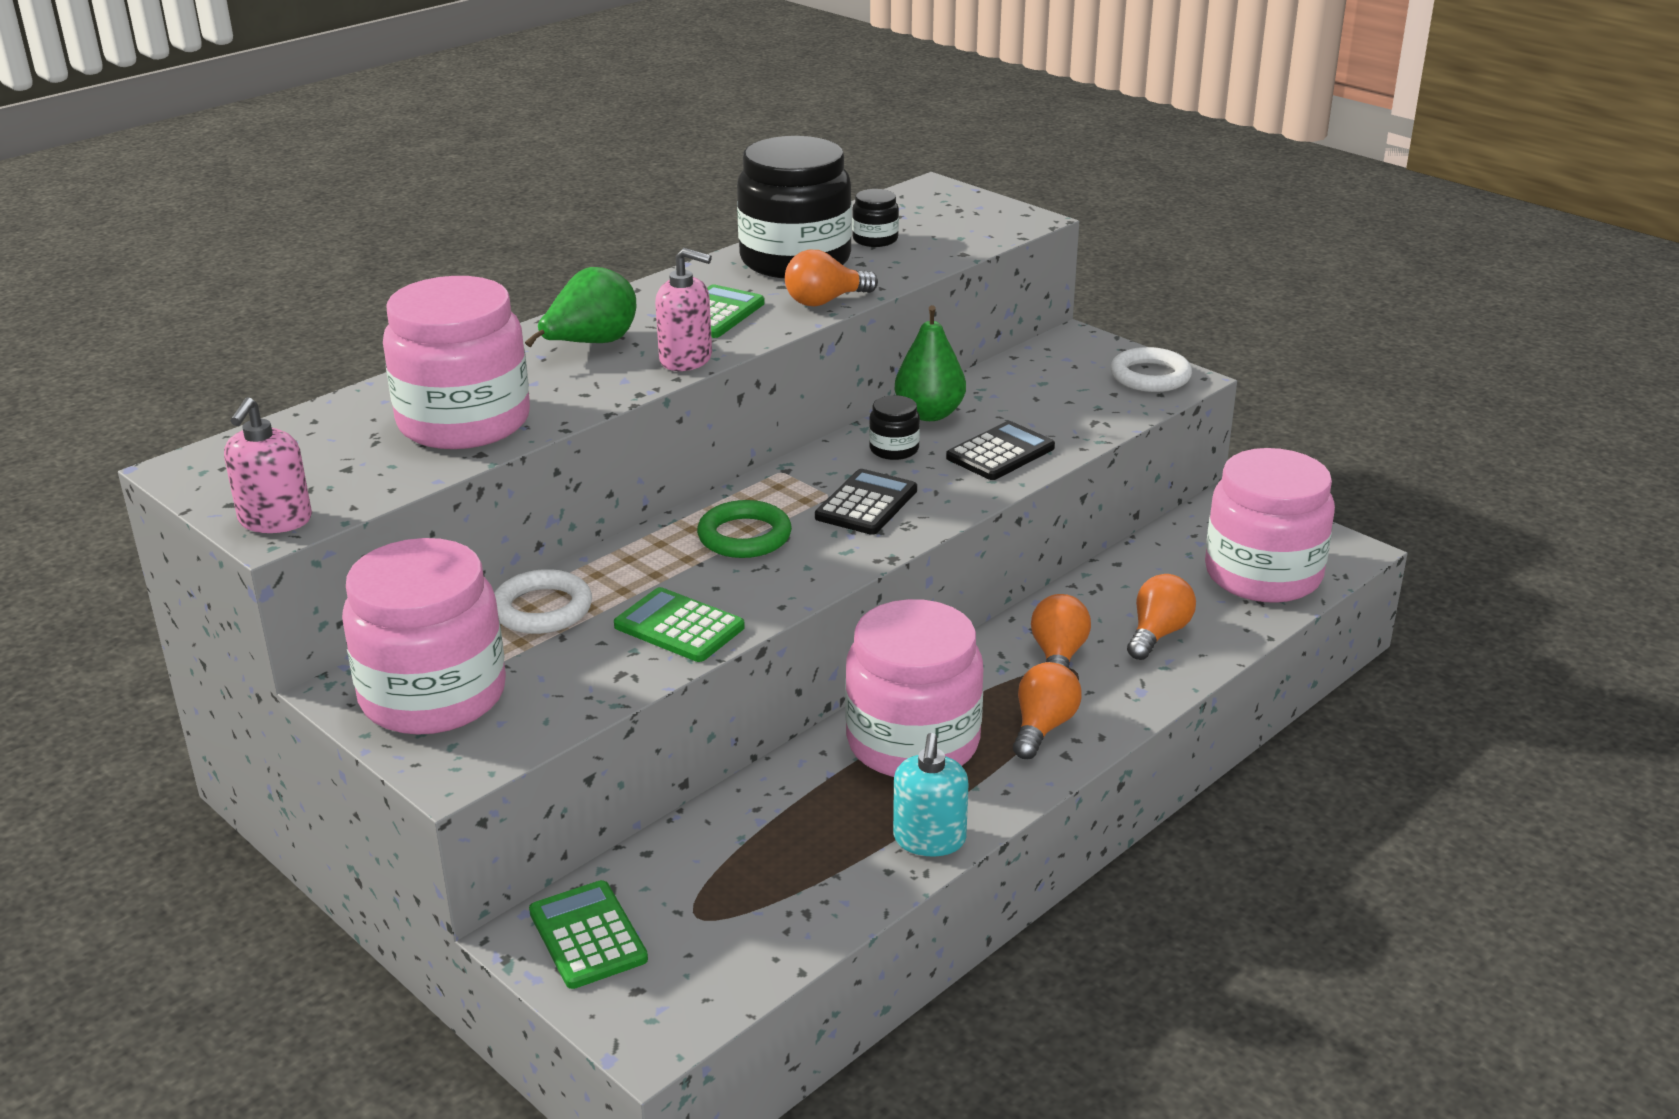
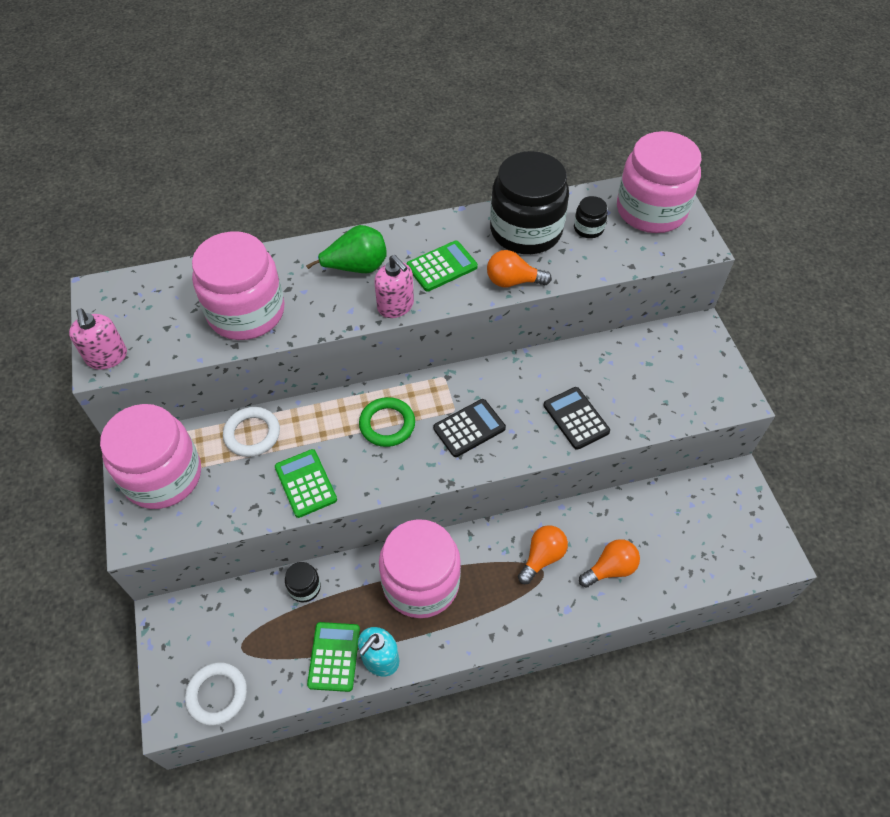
camera: 30 degrees right, 25 degrees up
pink soap dispenser [224,397,312,533] -> pink soap dispenser turned 60 degrees counterclockwise [69,309,127,370]
green calculator [529,880,648,989] -> green calculator moved to [307,622,360,692]
black jar [869,395,920,460] -> black jar moved to [285,562,321,602]
green pear [895,305,966,421] -> none
black calculator [946,421,1055,480] -> black calculator turned 105 degrees counterclockwise [544,387,610,450]
orange light bulb [1013,662,1082,759] -> none
white ring [1110,347,1192,392] -> white ring moved to [185,662,247,726]
pink jar [1205,448,1335,603] -> pink jar moved to [617,131,702,233]

